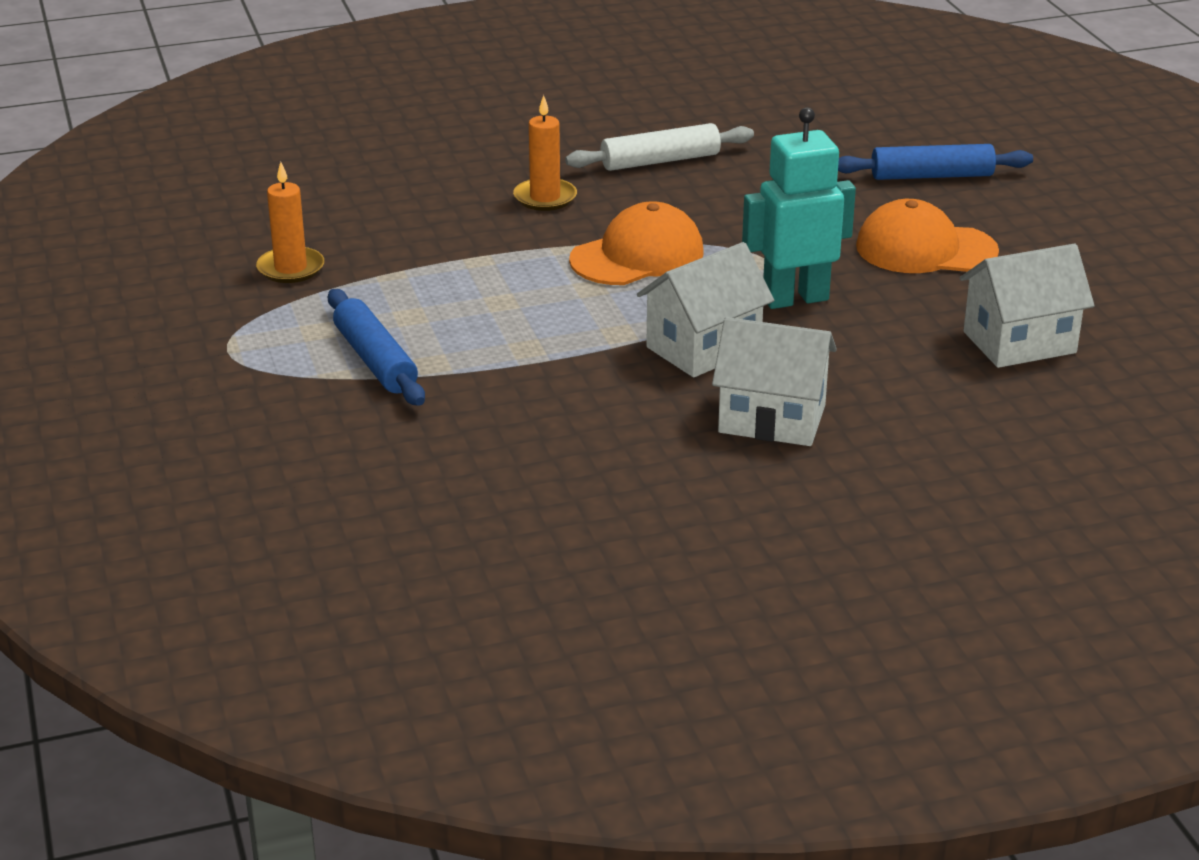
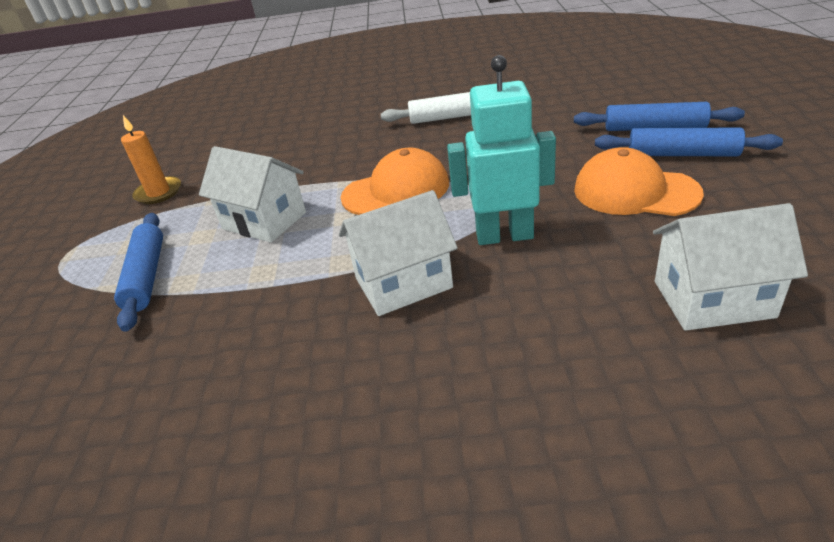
camera: 20 degrees right, 5 degrees up
orange candle [513,95,577,211] -> none
white house [712,317,837,446] -> white house moved to [199,146,306,243]
none -> blue rolling pin [595,127,783,156]

